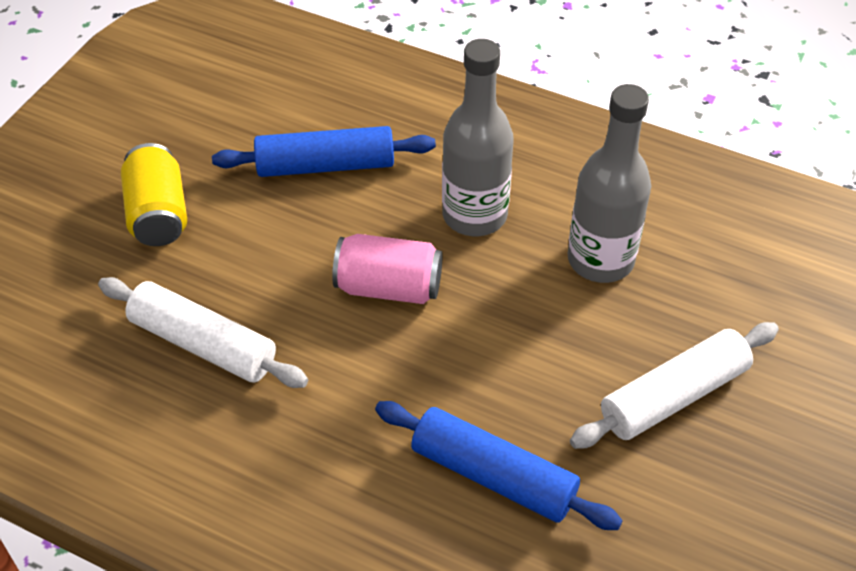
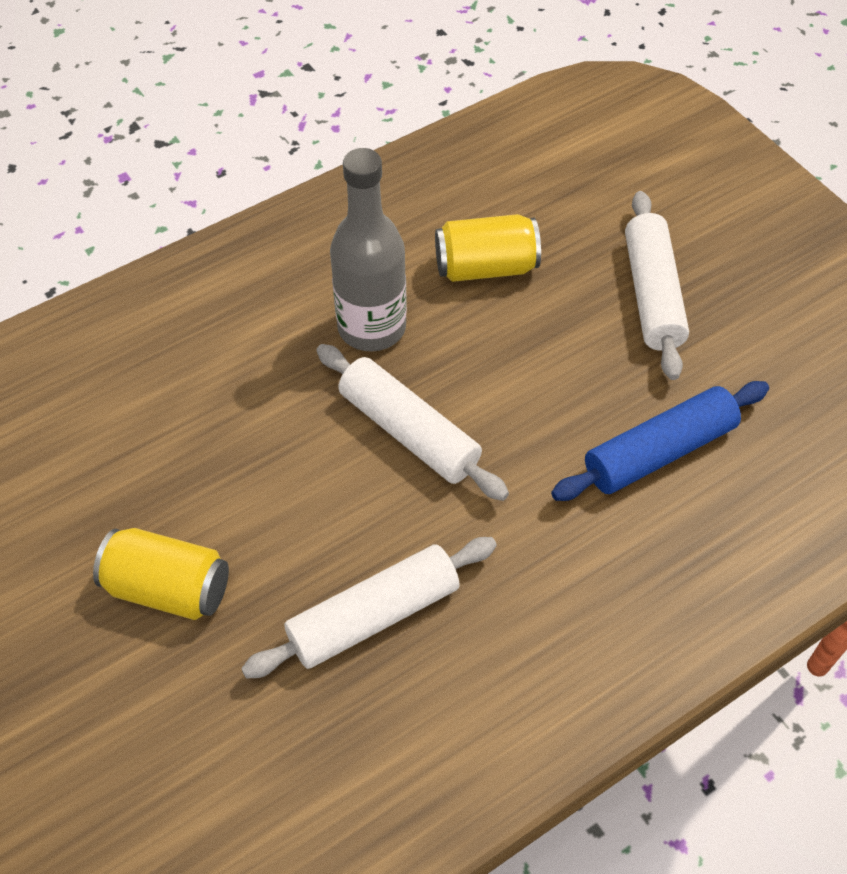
camera: 60 degrees left, 5 degrees up
blue rolling pin [212,126,436,177] -> none
pink can [332,234,443,304] -> white rolling pin [316,344,509,501]
grey bottle [568,84,651,283] -> yellow can [435,214,541,282]

